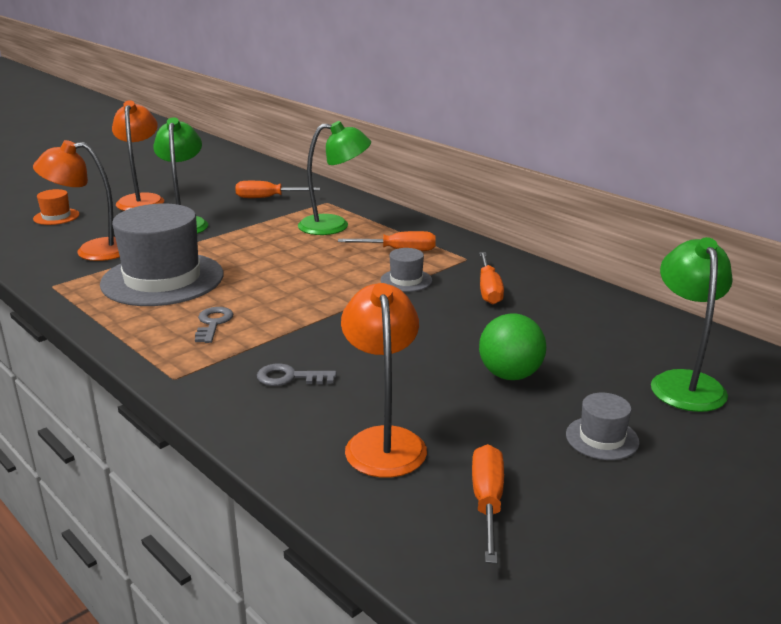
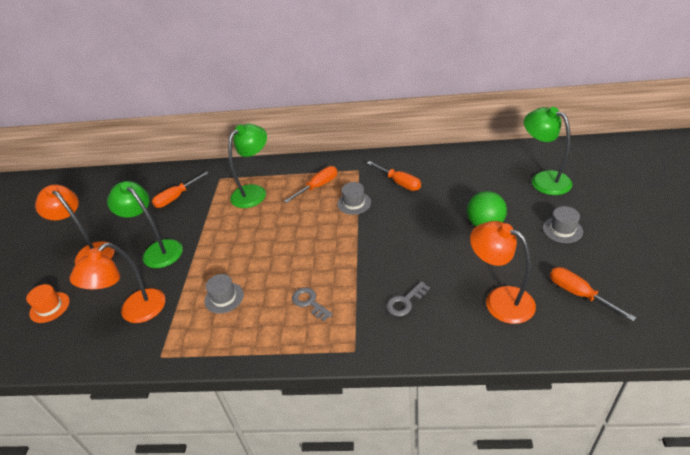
camera: 40 degrees left, 15 degrees up
grey hat [100,203,223,306] -> grey hat [204,274,244,314], size x0.43

